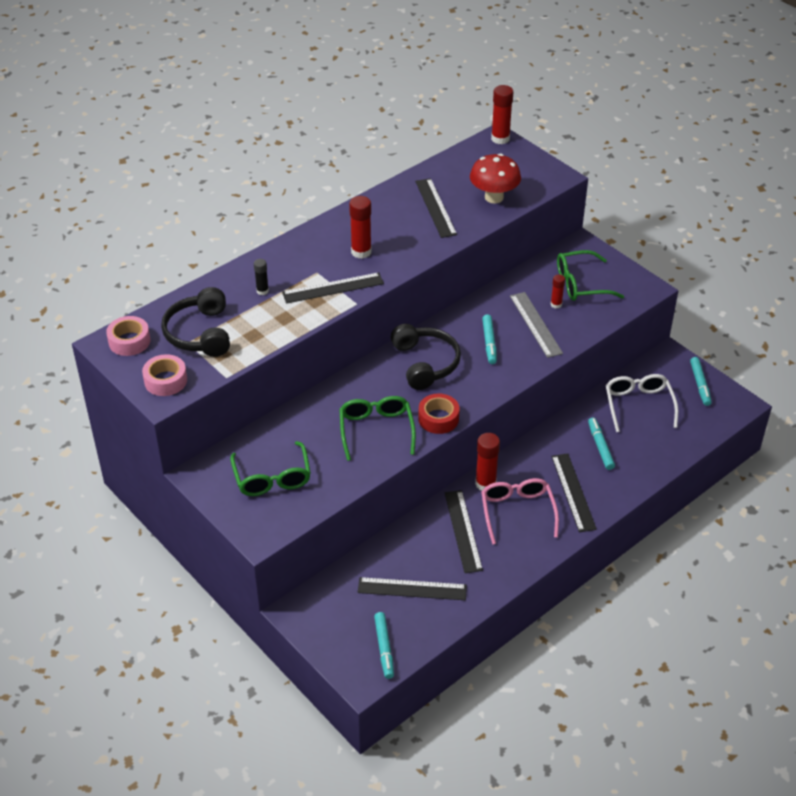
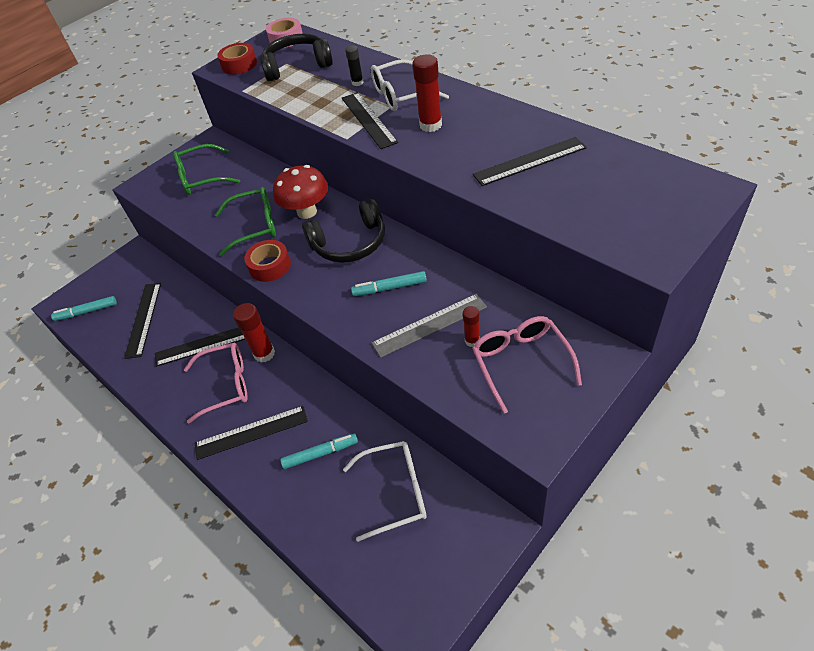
camera: 90 degrees right, 5 degrees up
pink tape [142,354,187,396] -> red tape [217,43,257,75]
red mushroom [470,154,521,204] -> red mushroom moved to [273,165,328,219]
red glue stick [491,85,513,144] -> none
green glasses [557,250,624,301] -> pink glasses [472,316,582,414]
turquoise marker [690,357,712,406] -> none
none -> white glasses [371,59,449,111]

